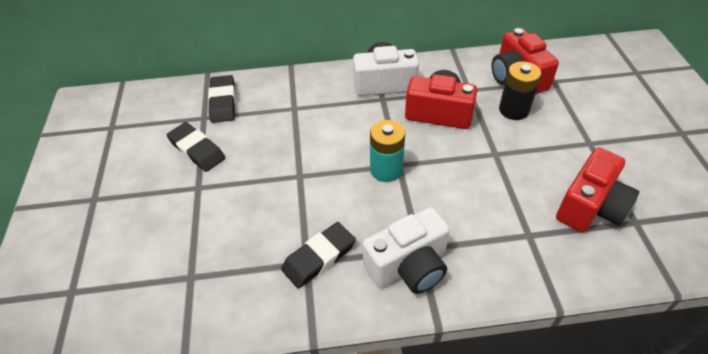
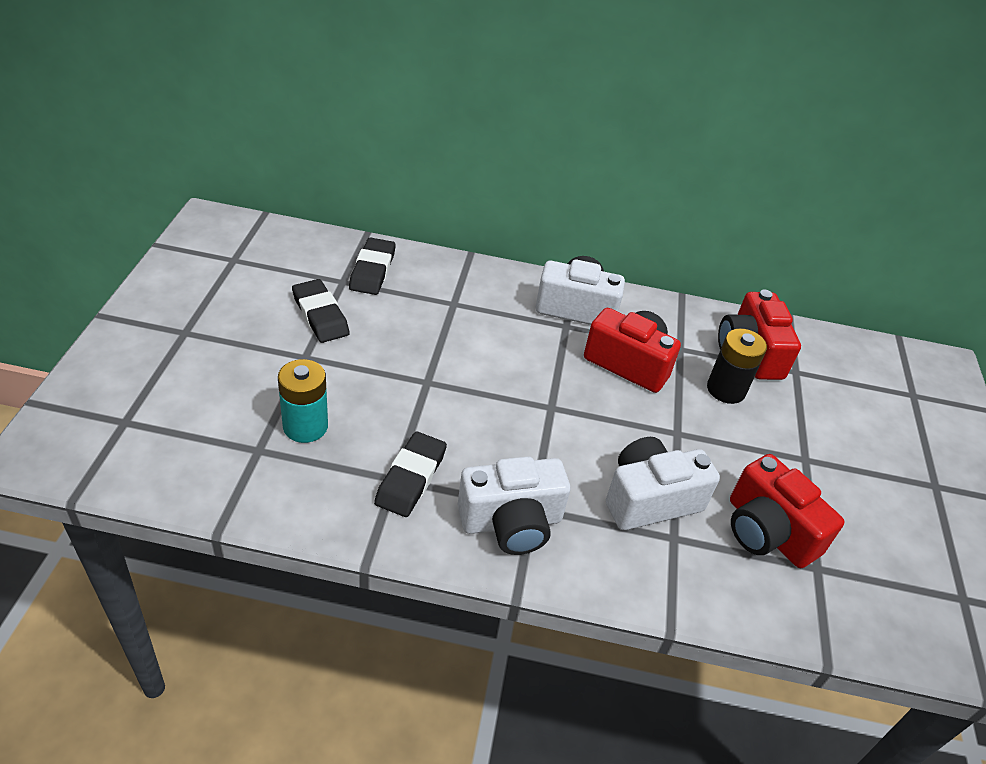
camera: 10 degrees right, 5 degrees down
black eraser [281,222,356,289] -> black eraser turned 45 degrees counterclockwise [374,432,447,517]
turquoise battery [370,120,405,182] -> turquoise battery moved to [278,359,328,443]
red camera [556,148,639,232] -> red camera turned 90 degrees clockwise [730,454,845,568]
none -> white camera [606,437,720,530]

